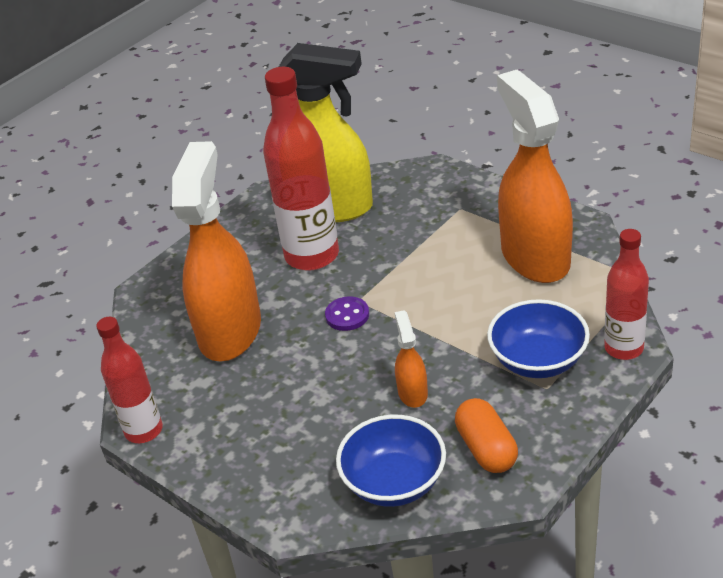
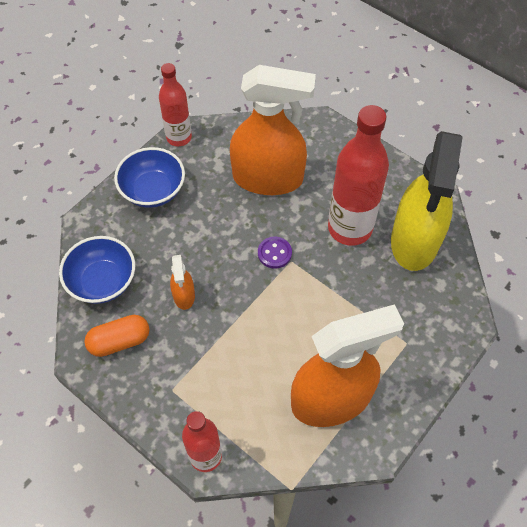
camera: 85 degrees right, 20 degrees up
orange spray bottle [395,310,428,408] -> orange spray bottle turned 90 degrees clockwise [170,255,195,310]
blue bowl [487,299,590,378] -> blue bowl moved to [114,147,185,208]

